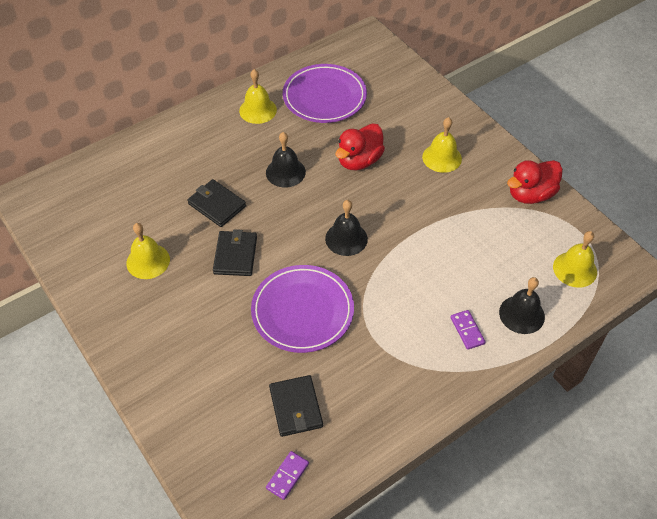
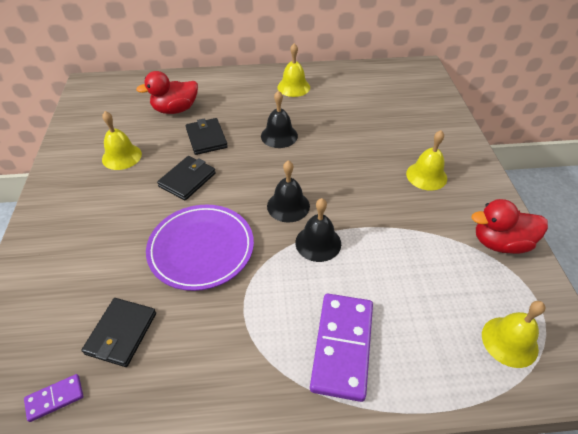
camera: 30 degrees right, 5 degrees down
purple plate [283,64,367,123] -> none
red duck [336,123,385,170] -> red duck moved to [136,71,198,114]
purple domino [451,310,485,350] -> purple domino [310,294,373,402], size x2.15
black bell [499,277,545,334] -> black bell moved to [295,198,341,262]

